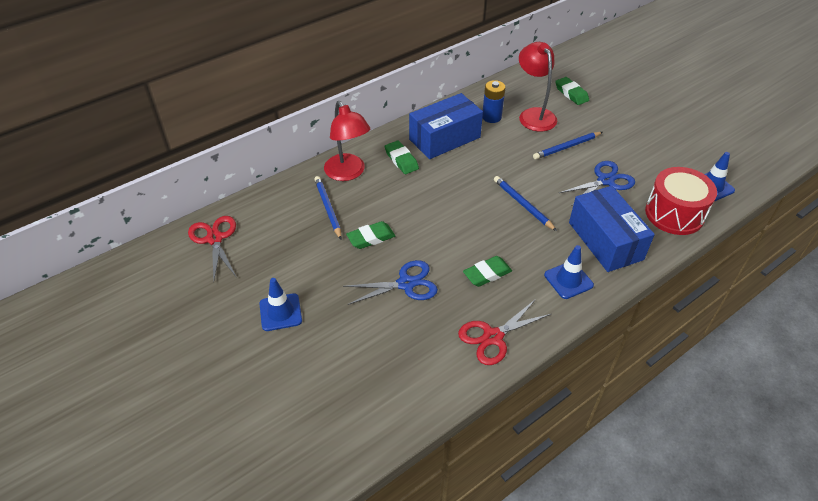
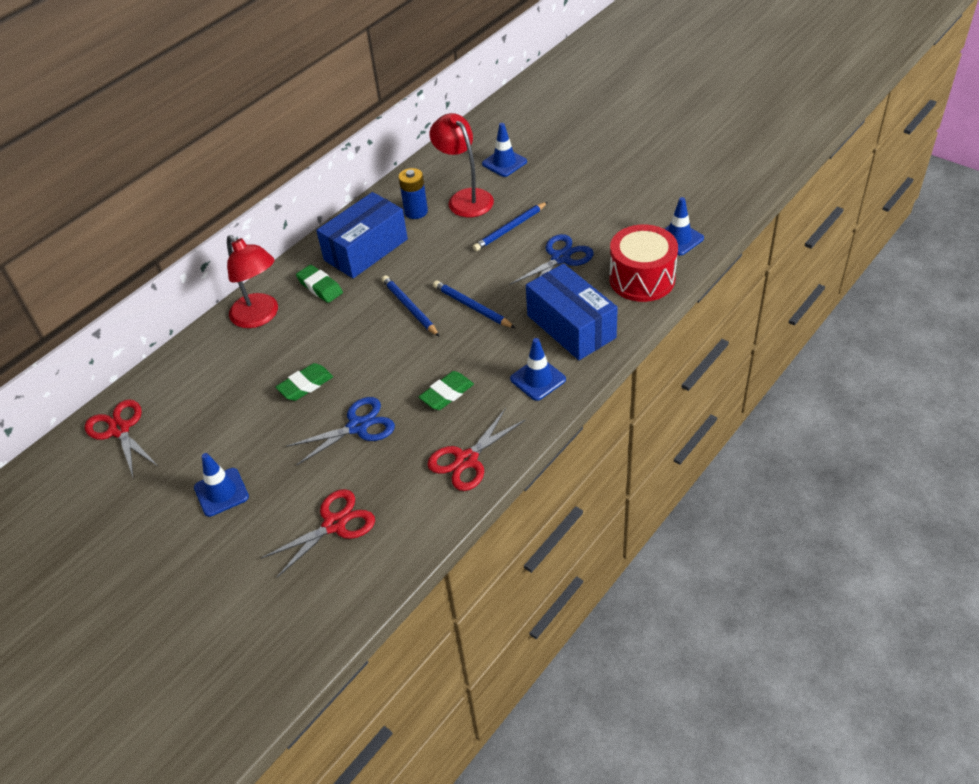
camera: 10 degrees left, 0 degrees up
blue pencil [314,176,342,239] -> blue pencil moved to [382,275,440,337]
green eraser [555,77,589,105] -> blue traffic cone [482,123,527,177]
none -> red scissors [261,489,375,578]

